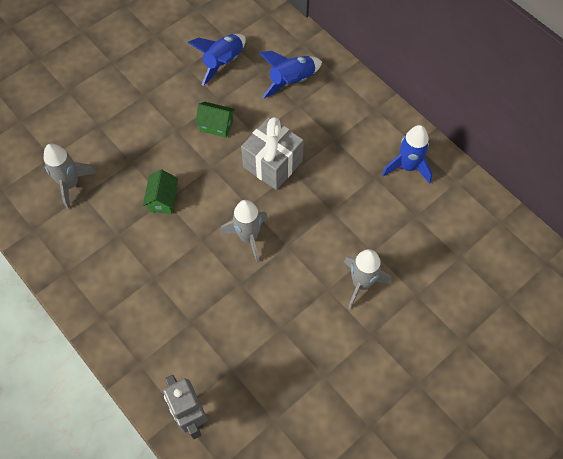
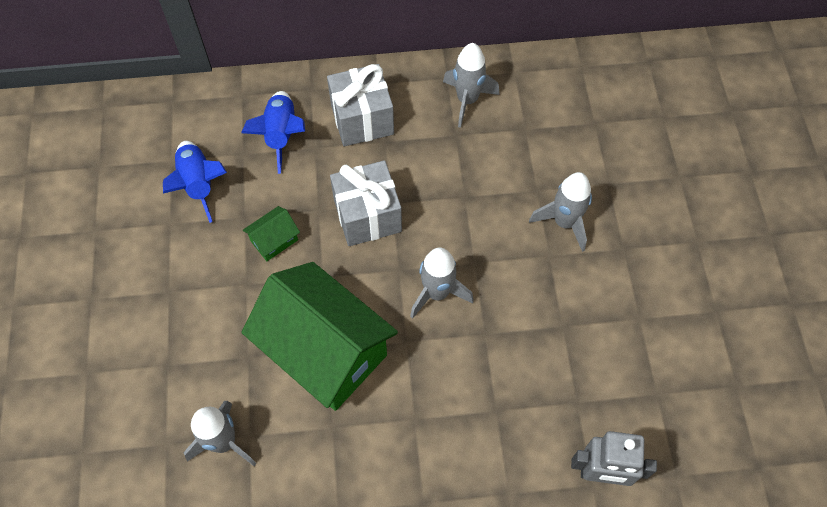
camera: 55 degrees left, 0 degrees up
green house [143,169,178,214] -> green house [241,262,398,411], size x2.46
blue rocket [382,125,432,184] -> grey rocket [443,43,499,128]
none -> grey gift [327,64,394,146]

